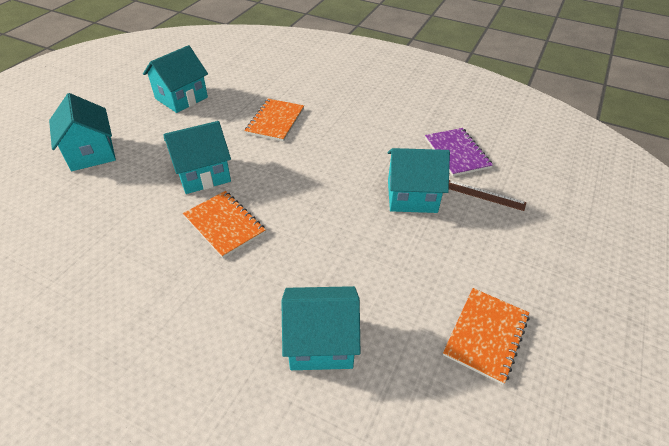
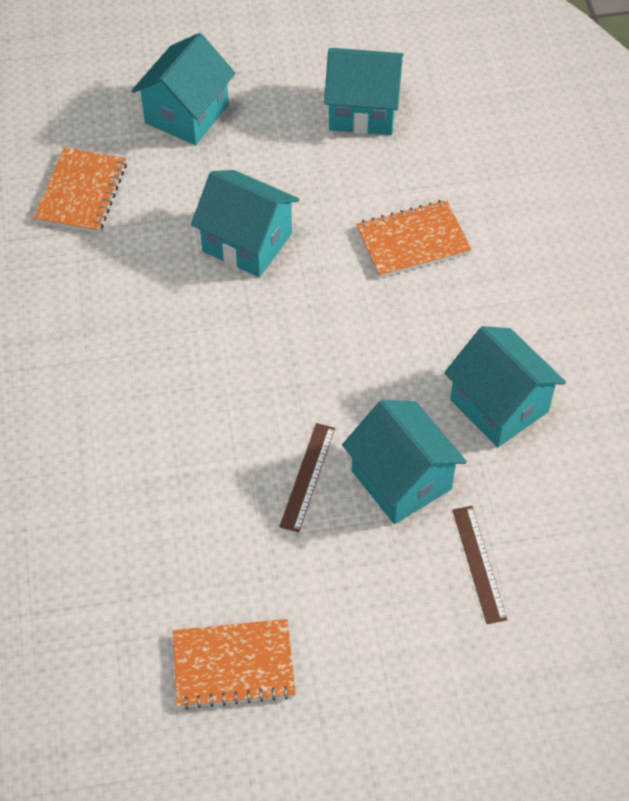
camera: 55 degrees right, 10 degrees up
orange notebook [183,191,266,258] -> orange notebook moved to [34,147,127,233]
turquoise house [281,286,360,370] -> turquoise house moved to [444,326,566,447]
purple notebook [425,128,493,176] -> none
none -> brown ruler [279,423,335,533]

